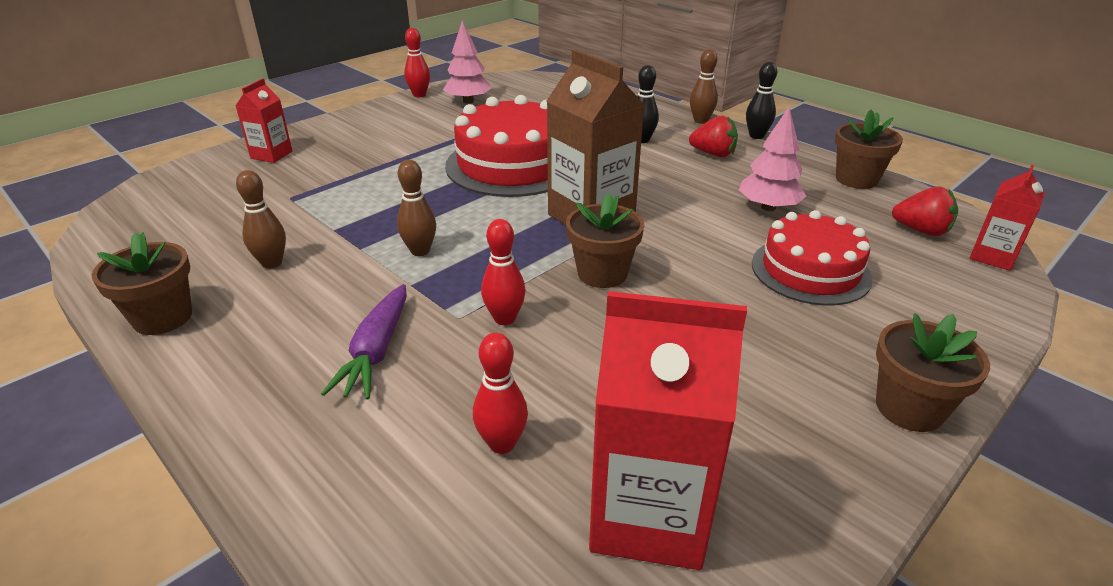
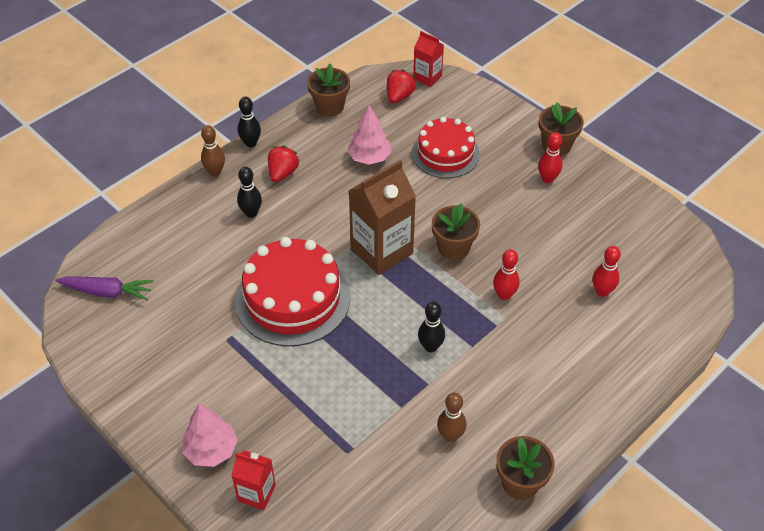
camera: 90 degrees left, 15 degrees up
purple carrot [321,284,407,399] -> purple carrot moved to [55,276,154,301]
brown bowling pin [397,160,436,256] -> black bowling pin [418,302,445,352]
red bowling pin [404,28,430,97] -> red bowling pin moved to [538,132,563,183]
pink tree [443,20,492,104] -> pink tree moved to [182,404,238,467]
red carton [589,291,747,570] -> none

